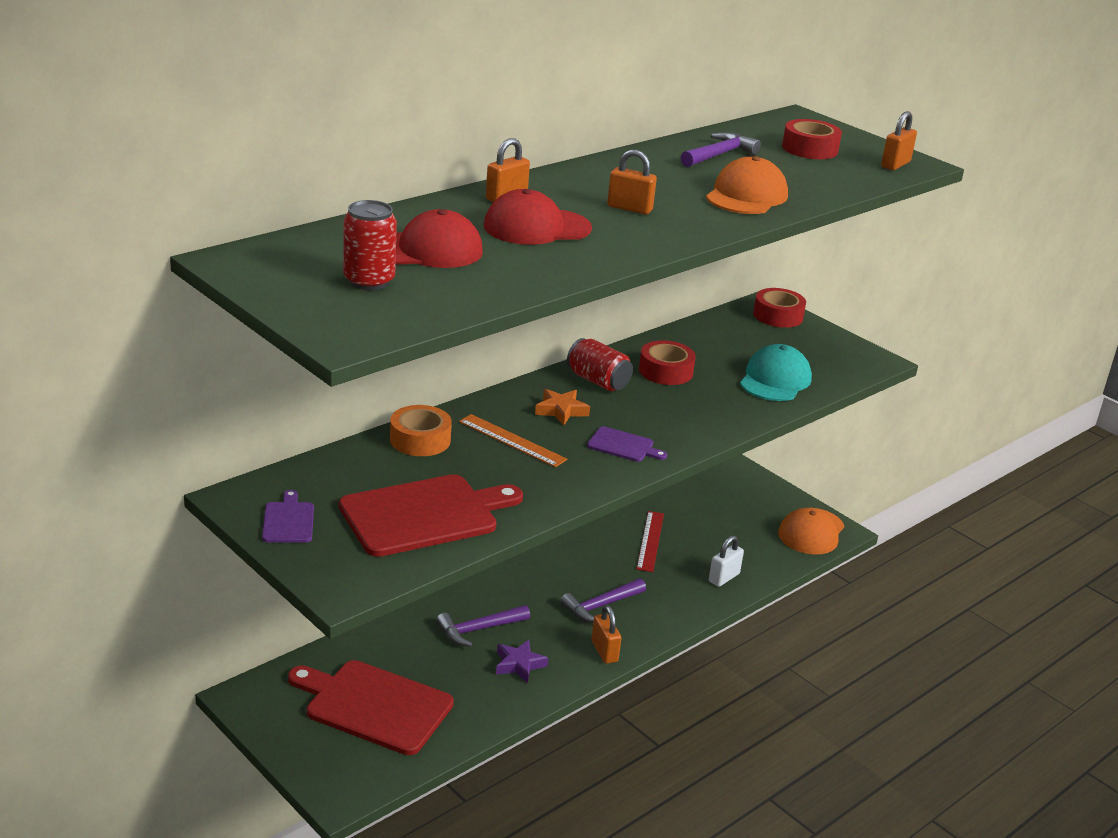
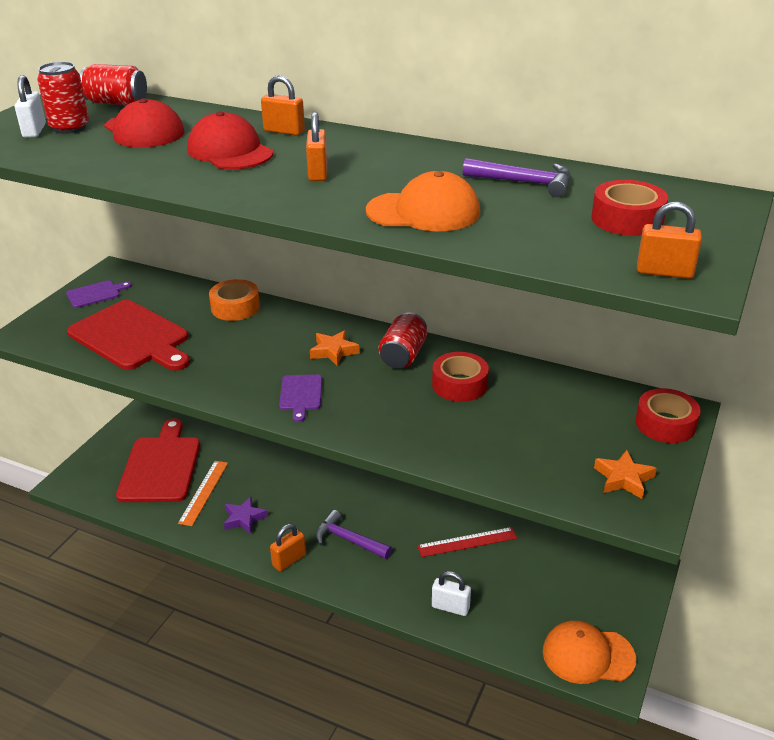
camera: 70 degrees right, 5 degrees up
purple hammer [436,605,530,647] -> none
orange ruler [459,414,567,467] -> orange ruler moved to [178,461,228,526]
turquoise cap [740,344,812,401] -> none
none -> white padlock [15,75,46,138]
none -> red can [80,64,147,105]
none -> orange star [594,450,657,499]

